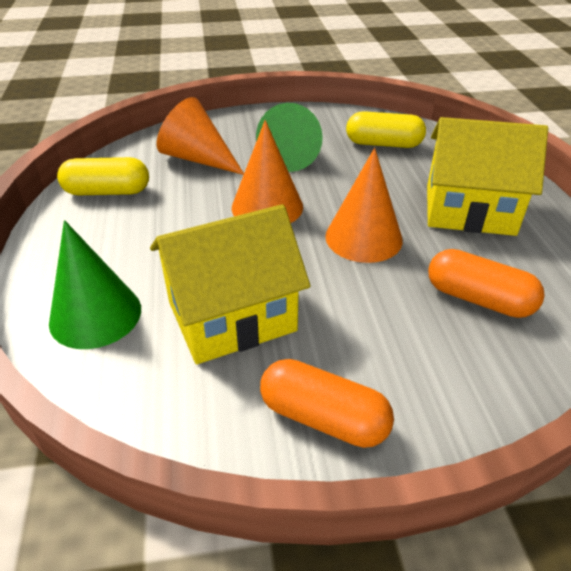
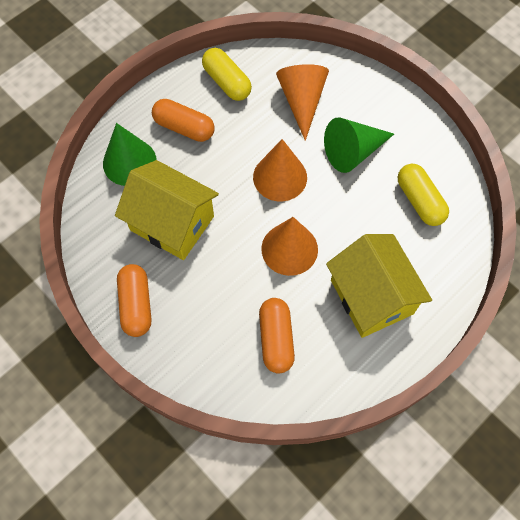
camera: 55 degrees right, 25 degrees up
none -> orange capsule [152,99,214,142]

